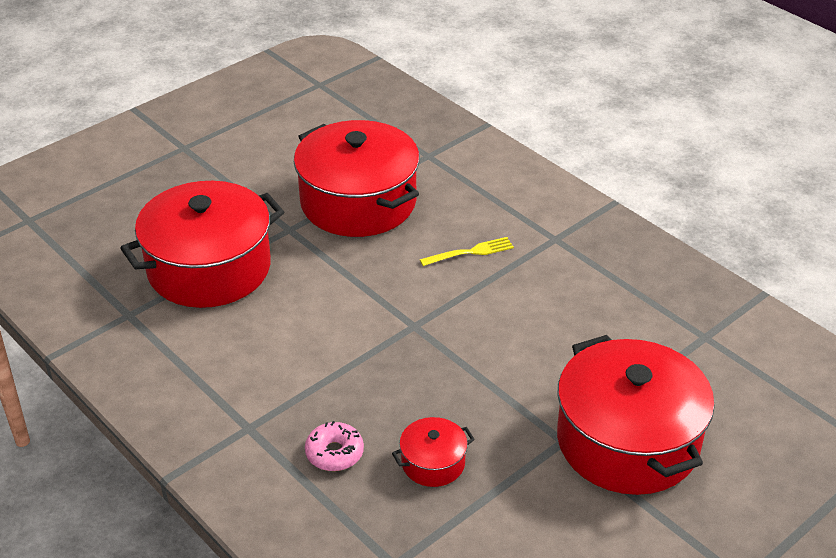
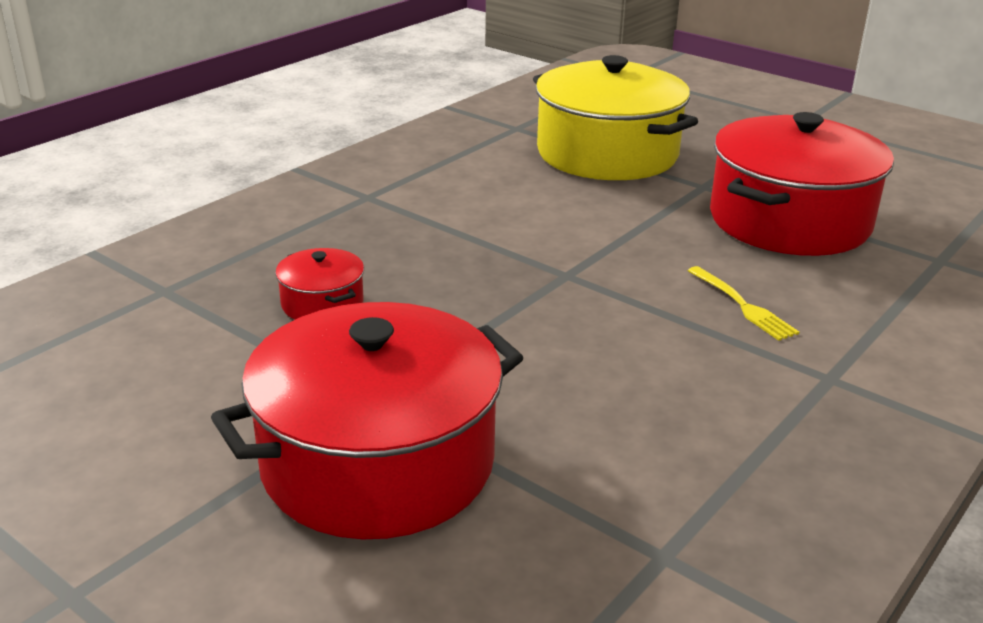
camera: 80 degrees right, 10 degrees down
red pot [121,181,284,308] -> yellow pot [533,55,698,180]
pink donut [305,421,364,471] -> none

